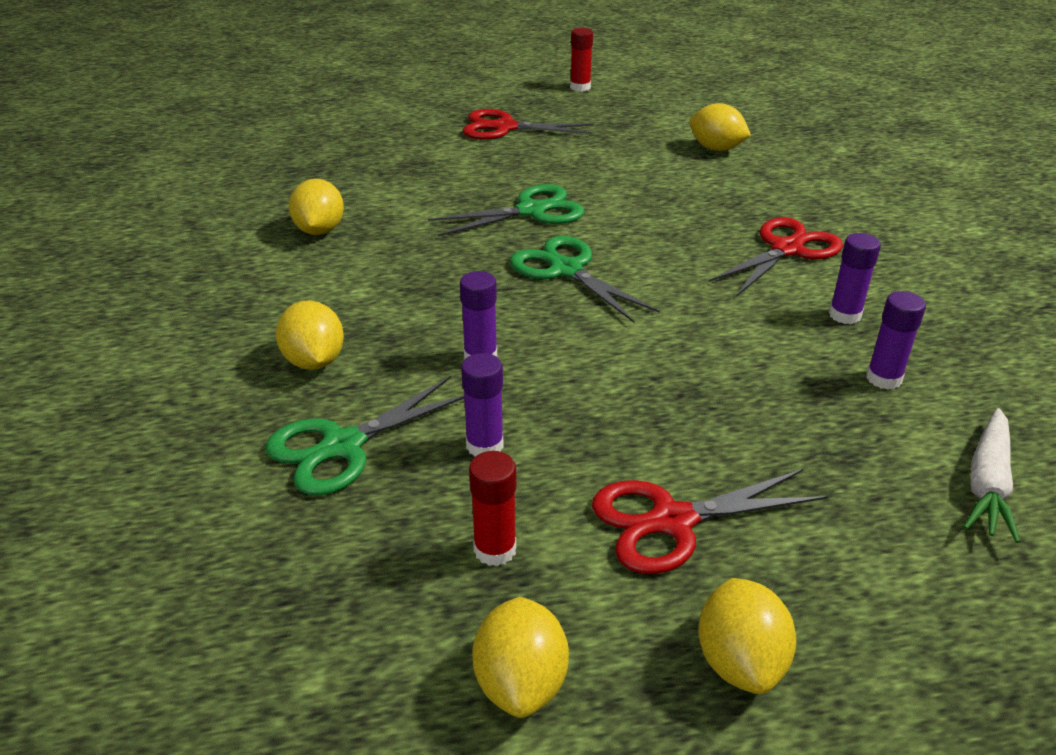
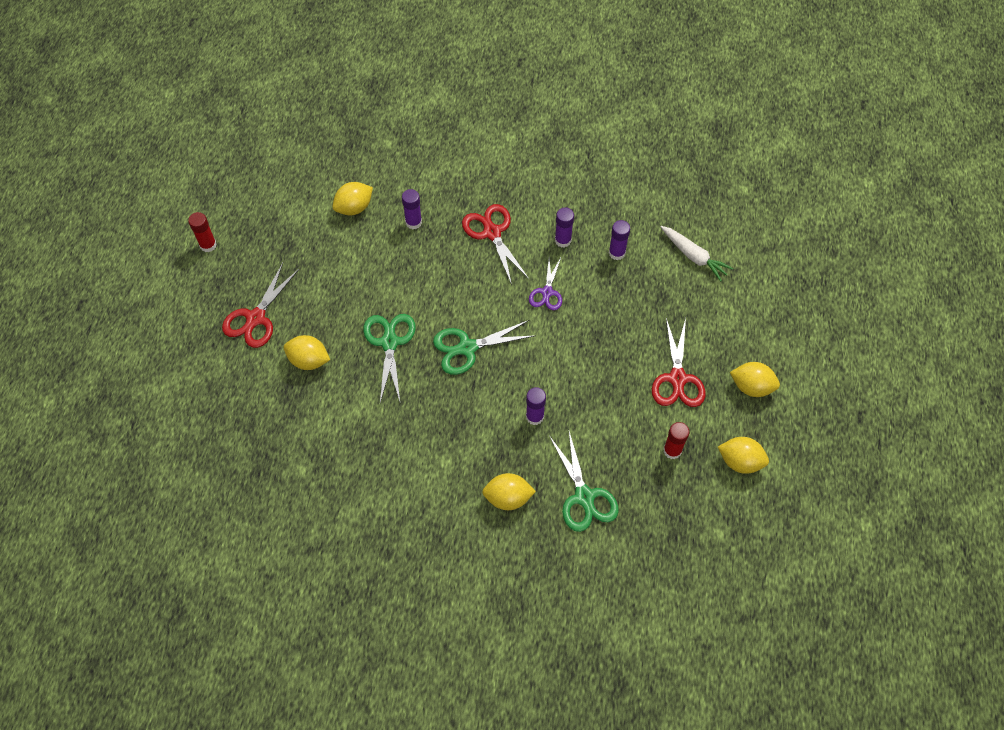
camera: 70 degrees left, 25 degrees up
yellow lemon [289,179,344,235] -> yellow lemon moved to [284,335,330,370]
purple glue stick [461,353,504,457] -> purple glue stick moved to [402,189,422,229]
none -> purple scissors [529,258,562,310]

